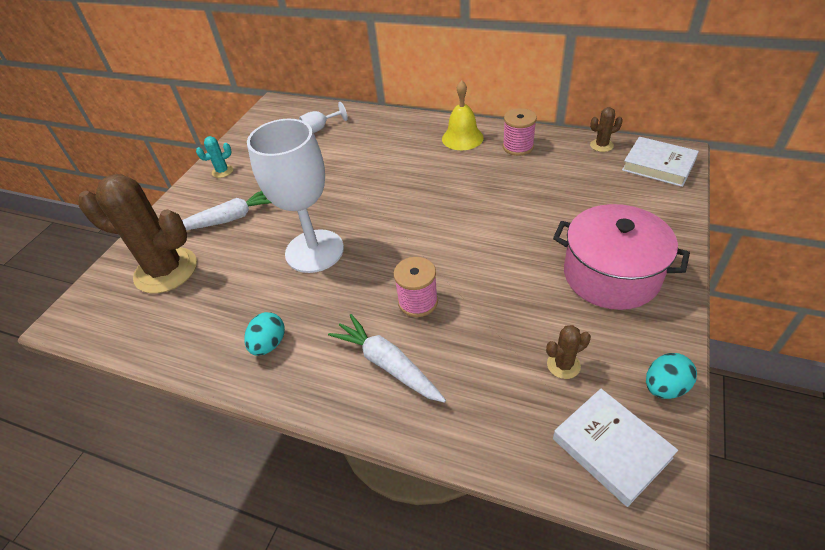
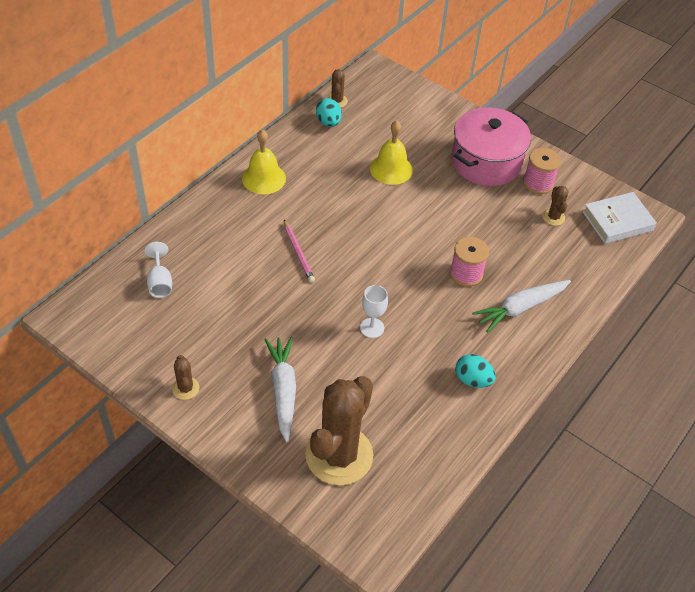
camera: 80 degrees left, 5 degrees up
turquoise cactus [196,136,233,178] -> brown cactus [172,355,199,400]
white goblet [247,119,344,273] -> white goblet [360,285,388,338], size x0.42
pink spool [503,108,537,156] -> pink spool moved to [523,148,561,194]
white book [622,137,699,187] -> none
turquoise egg [646,353,697,399] -> turquoise egg moved to [316,98,342,127]
none -> pink pencil [284,220,315,283]
none -> yellow bell [370,121,413,185]

